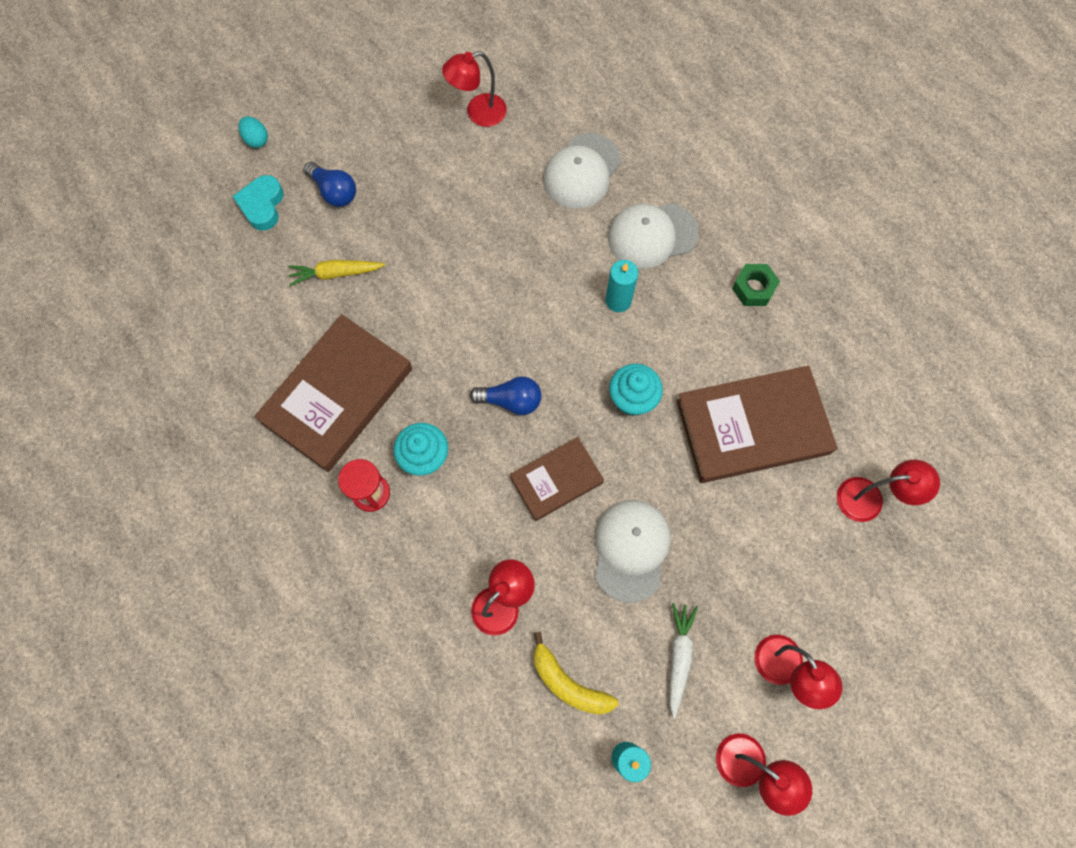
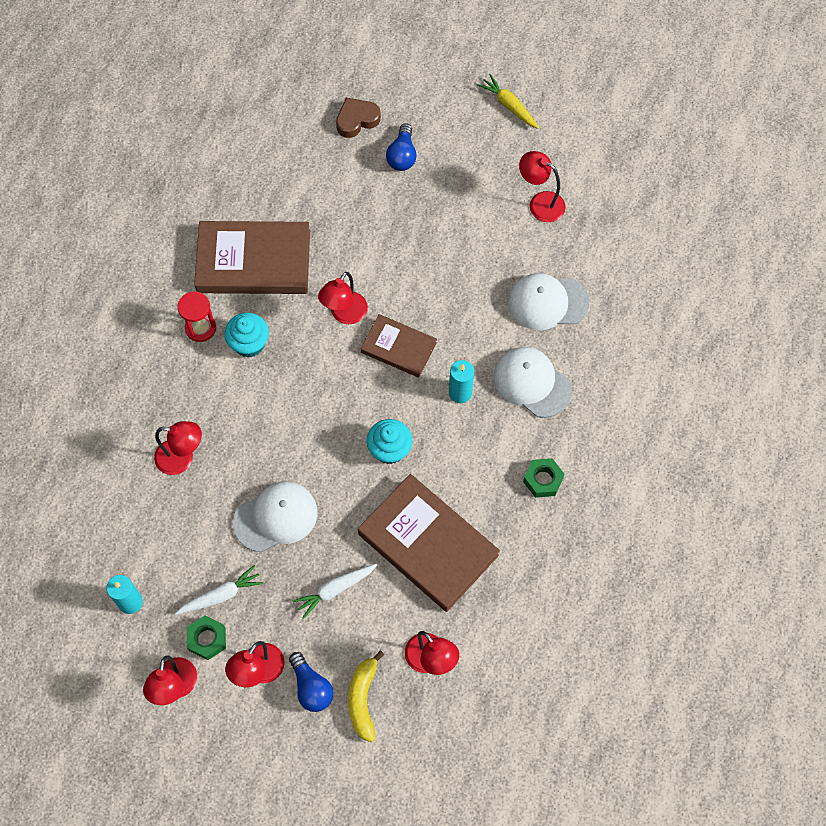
camera: 55 degrees right, 5 degrees down
turquoise heart [232,175,284,231] -> brown heart [336,98,381,138]
turquoise egg [239,116,268,148] -> none
yellow carrot [288,260,385,286] -> yellow carrot moved to [477,74,539,129]
blue light bulb [470,376,542,415] -> blue light bulb moved to [289,652,333,712]
brown book [510,437,604,521] -> brown book moved to [361,314,437,378]
yellow banana [534,632,619,715] -> yellow banana moved to [348,651,384,742]
none -> green nut [187,615,226,660]
none -> white carrot [293,564,377,619]
none -> red lamp [318,272,368,324]

